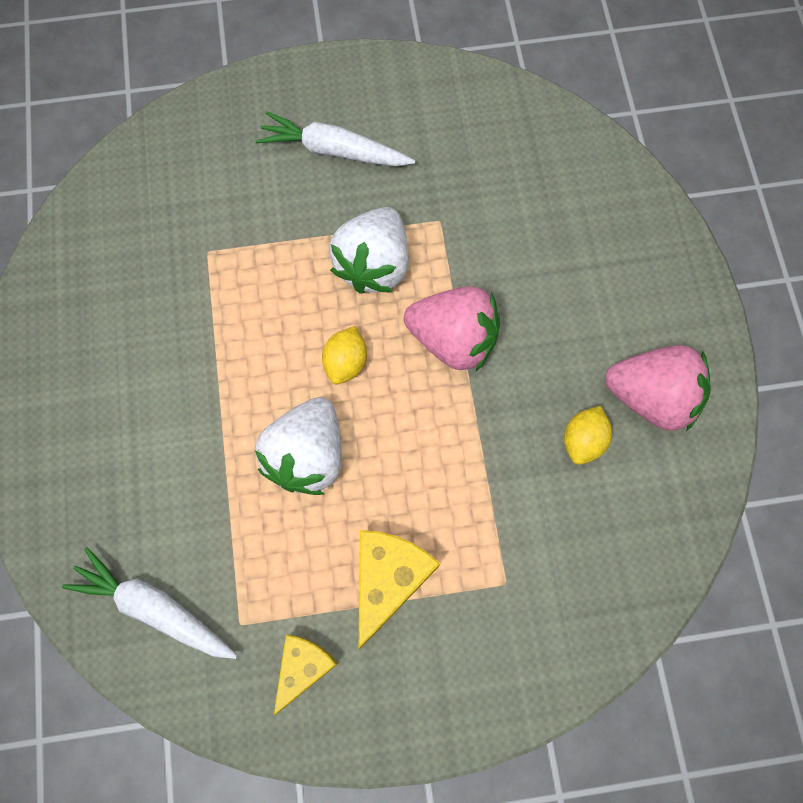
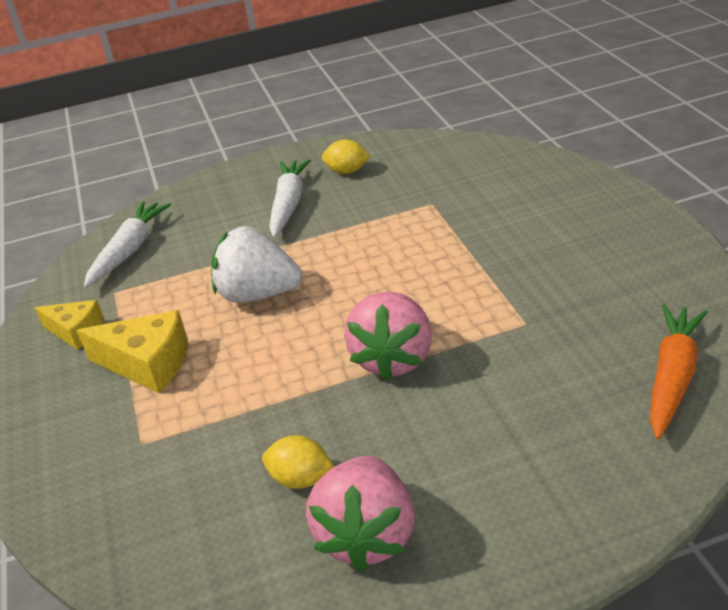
camera: 85 degrees right, 35 degrees down
white carrot [256,111,415,167] -> white carrot moved to [269,159,311,238]
yellow lemon [322,326,367,384] -> yellow lemon moved to [322,139,370,174]
white strawberry [329,207,409,294] -> none
none -> orange carrot [650,304,708,440]

